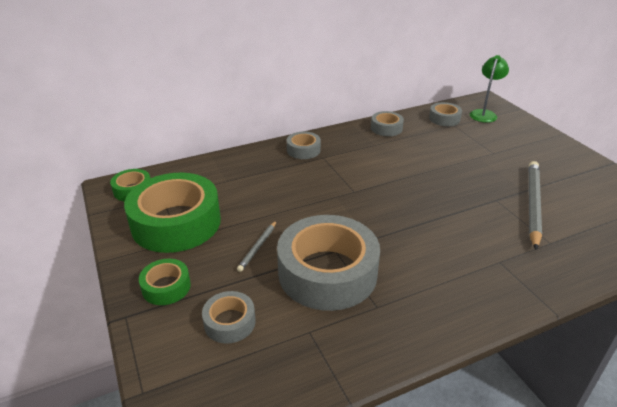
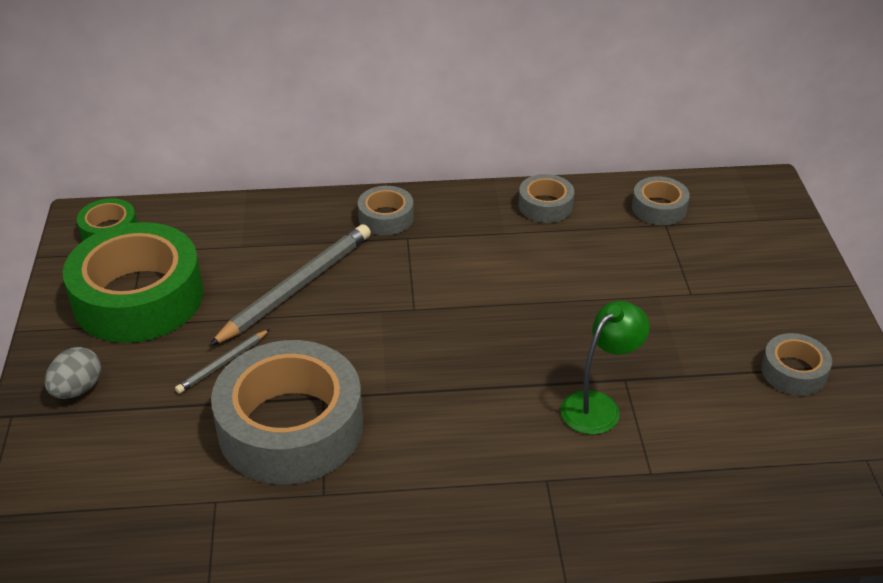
camera: 20 degrees right, 5 degrees up
green tape [139,259,191,305] -> grey egg [45,347,101,399]
grey tape [202,291,256,343] -> grey tape moved to [761,333,832,396]
green lamp [470,55,509,123] -> green lamp moved to [561,301,650,435]
grey pencil [529,161,542,250] -> grey pencil moved to [209,224,371,346]

